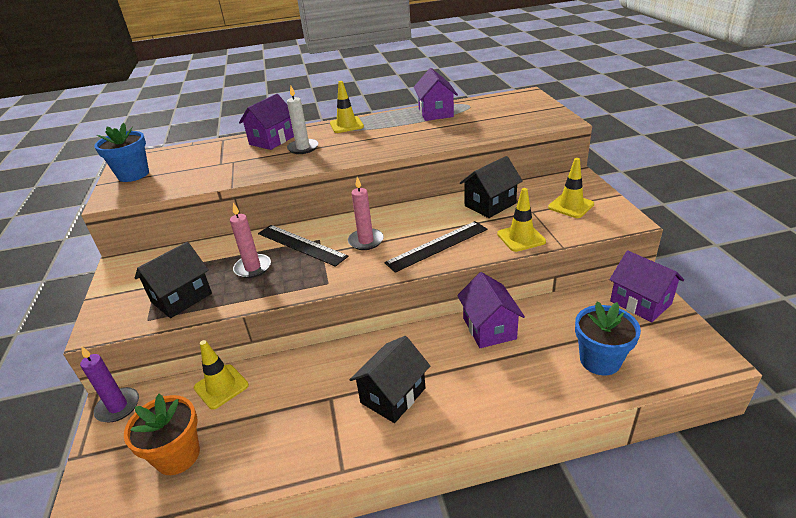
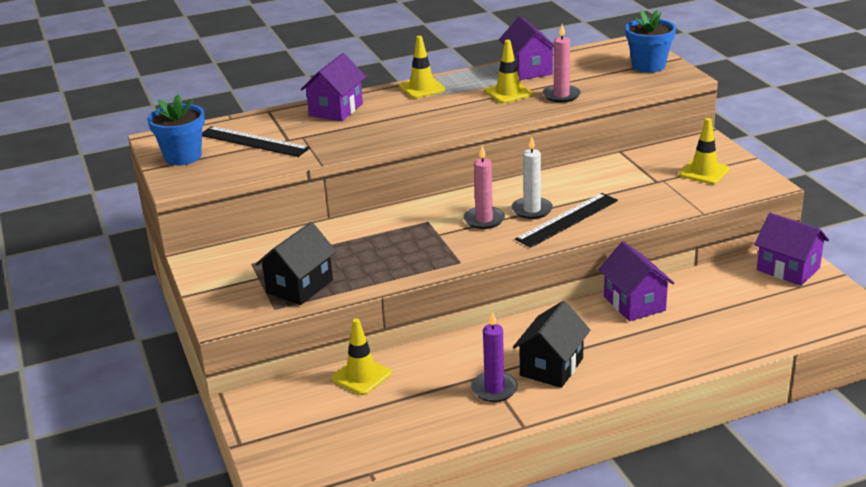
camera: 10 degrees left, 5 degrees down
purple candle [80,346,139,423] -> purple candle moved to [471,311,518,402]
orange flower pot [124,394,200,475] -> none
pink candle [230,203,271,278] -> pink candle moved to [543,24,581,103]
black ruler [258,225,348,267] -> black ruler moved to [202,126,310,157]
white candle [287,86,319,154] -> white candle moved to [512,136,553,219]
black house [460,156,523,218] -> none
yellow traffic cone [497,188,546,252] -> yellow traffic cone moved to [485,40,533,103]
blue flower pot [575,302,641,375] -> blue flower pot moved to [625,10,676,73]

